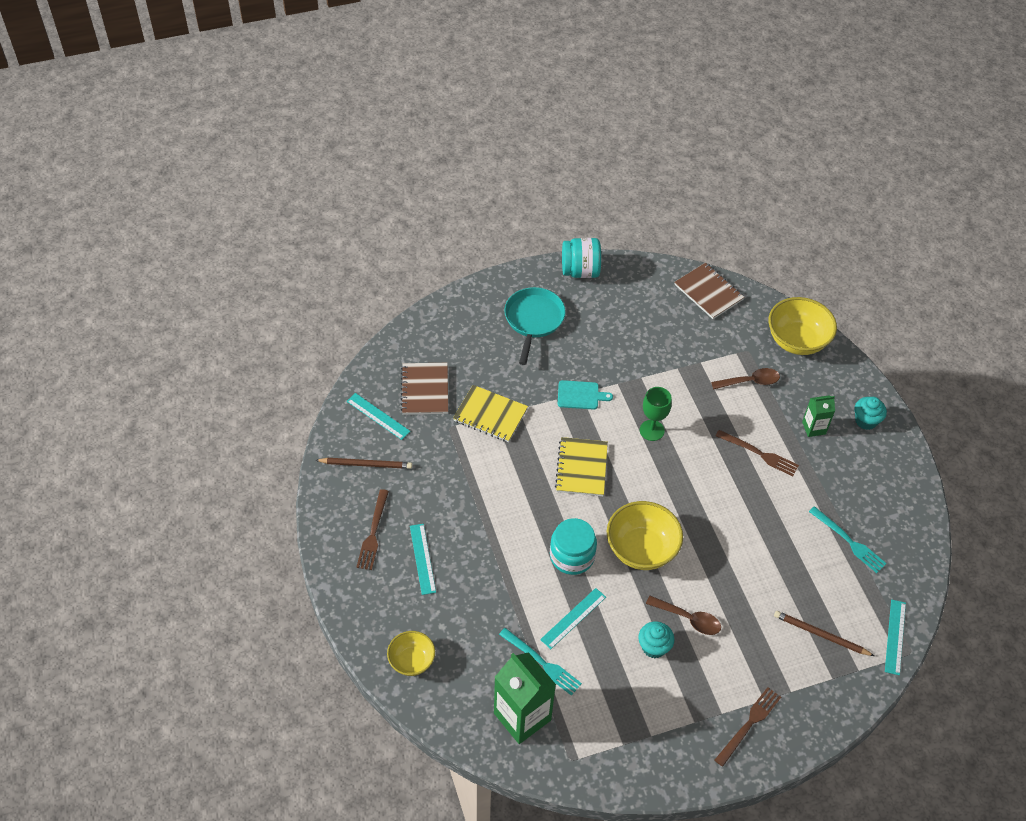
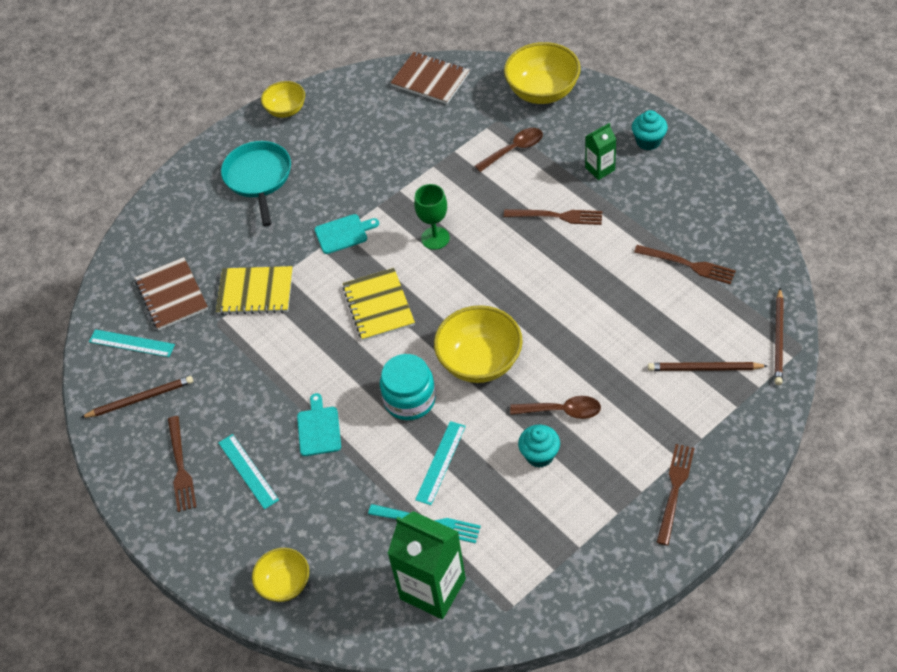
camera: 15 degrees left, 0 degrees up
turquoise jar [562,238,601,278] -> yellow bowl [261,81,305,118]
turquoise fork [809,506,887,573] -> brown fork [634,245,736,284]
turquoise ruler [885,600,906,675] -> brown pencil [774,288,784,385]
none -> turquoise cutting board [297,393,341,456]

